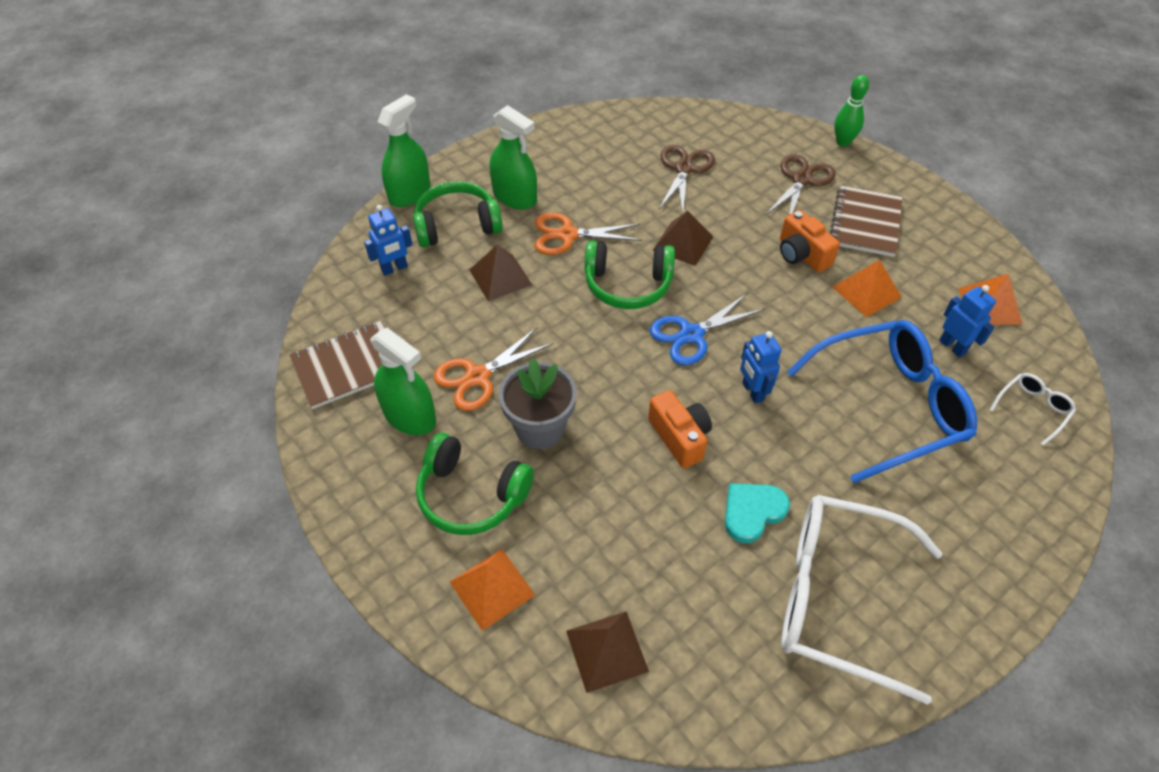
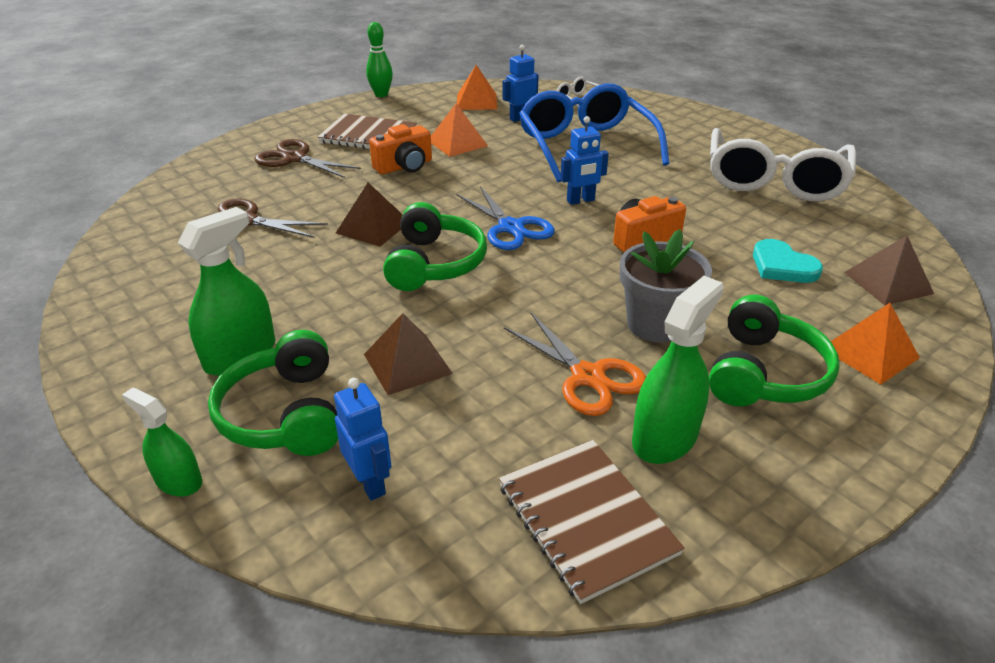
camera: 90 degrees left, 15 degrees down
green spray bottle [378,94,430,207] -> green spray bottle [122,388,202,497], size x0.61
orange scissors [535,213,642,255] -> none
turquoise heart [725,483,790,543] -> turquoise heart moved to [753,239,823,283]
green bowling pin [834,75,869,147] -> green bowling pin moved to [366,22,393,97]

